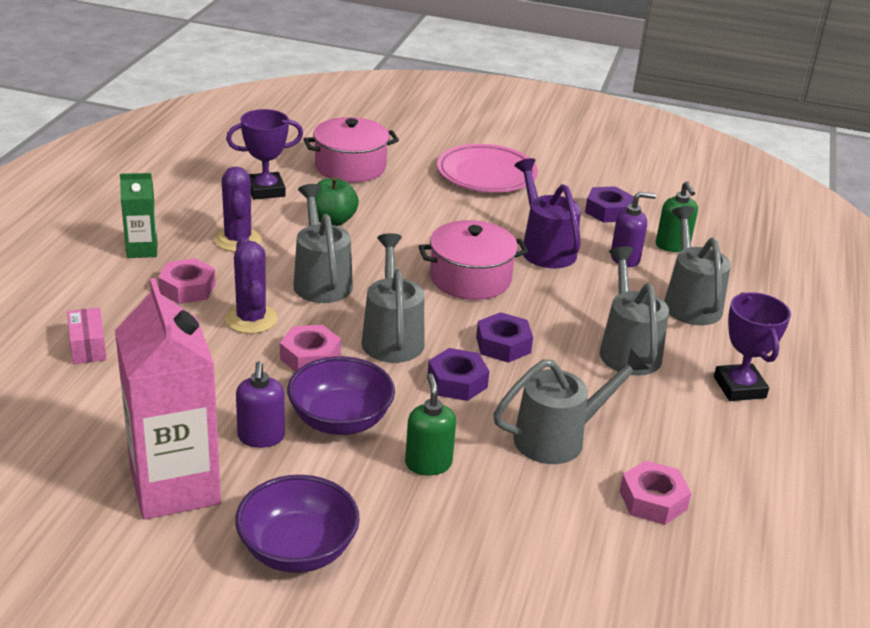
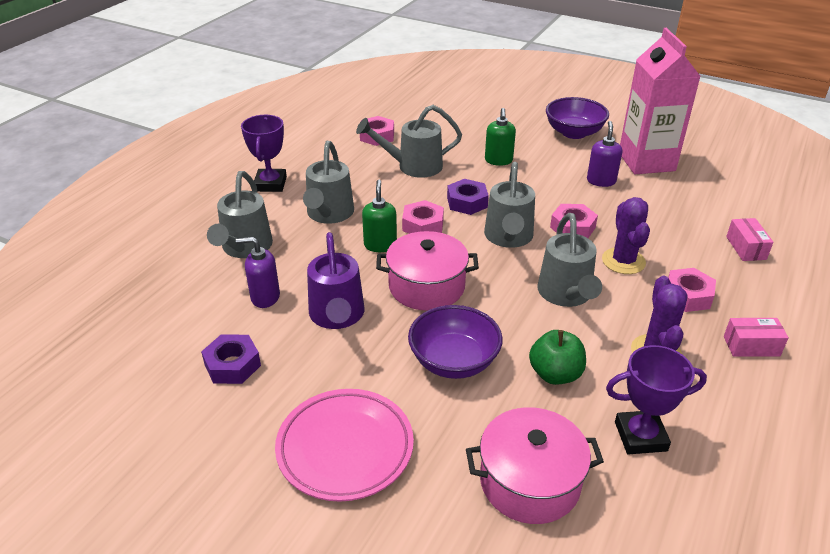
camera: 165 degrees left, 5 degrees up
green carton [120,173,158,258] -> pink box [724,318,789,357]
purple bowl [287,356,395,435] -> purple bowl moved to [408,305,503,379]
purple nut [476,312,533,363] -> pink nut [402,200,444,234]
green soap dispenser [656,181,698,252] -> green soap dispenser moved to [362,180,397,252]

